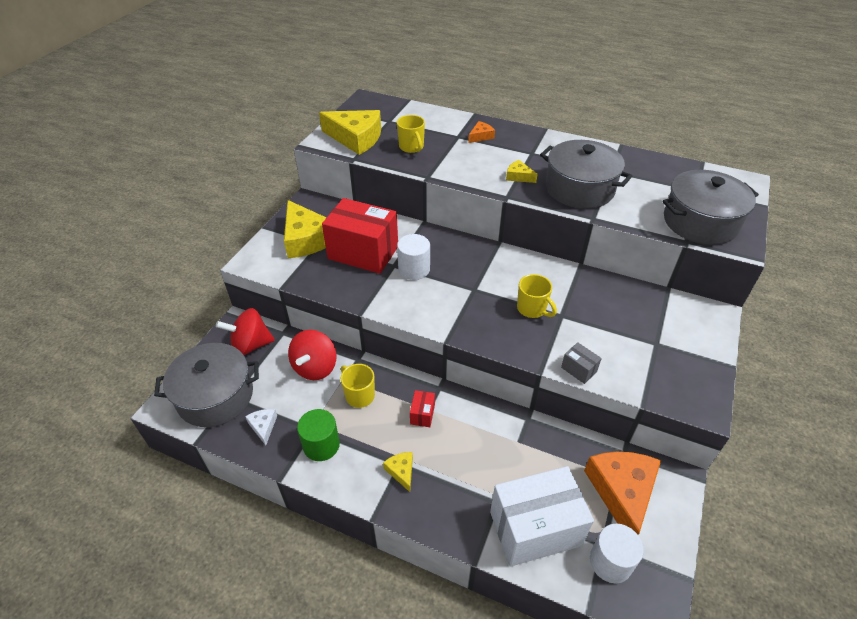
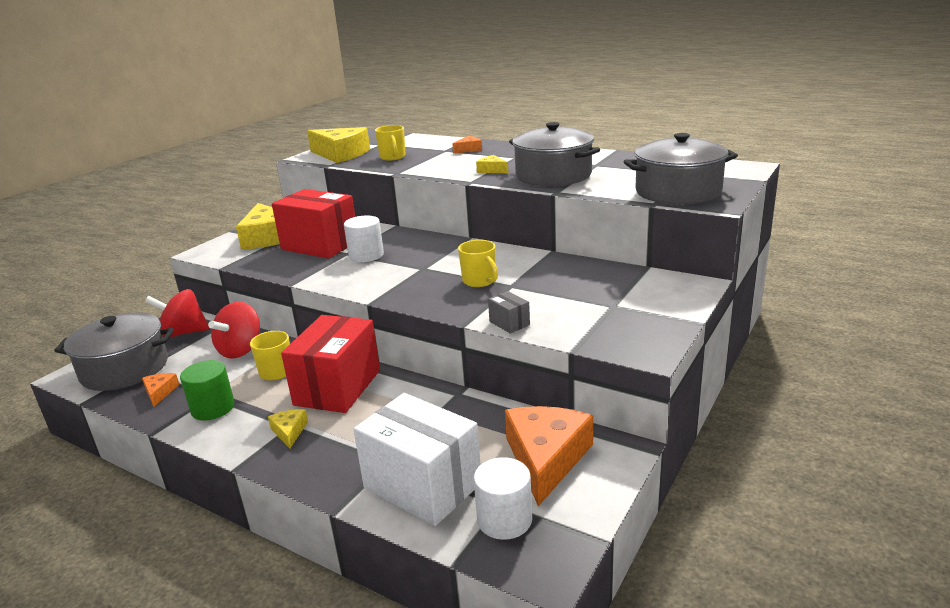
camera: 10 degrees right, 20 degrees down
white cheese [245,409,277,445] -> orange cheese [142,373,179,407]
red box [410,390,435,427] -> red box [281,315,380,413], size x2.44
white box [490,466,594,567] -> white box turned 45 degrees clockwise [353,393,481,526]

